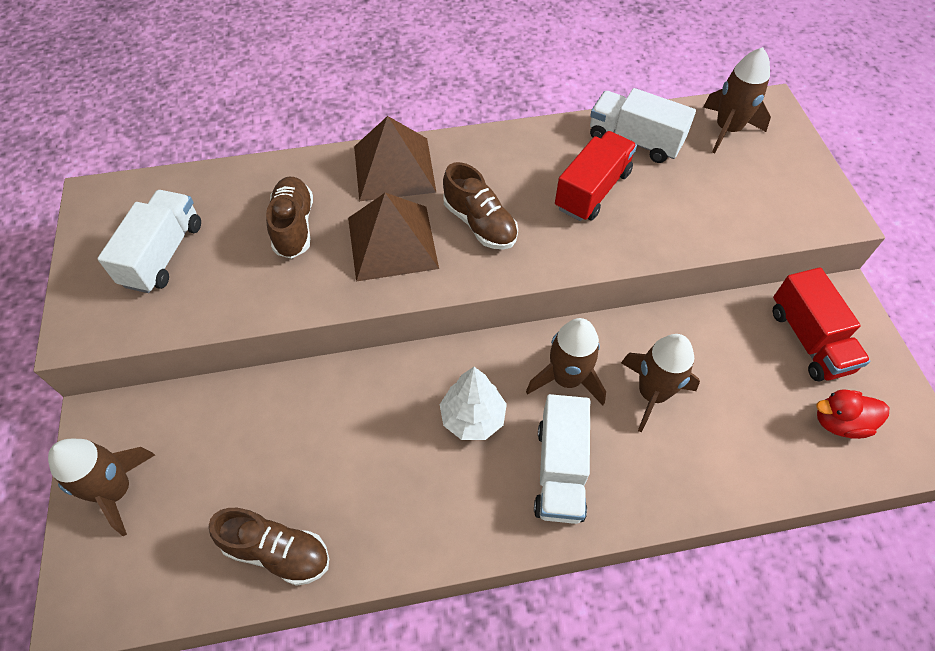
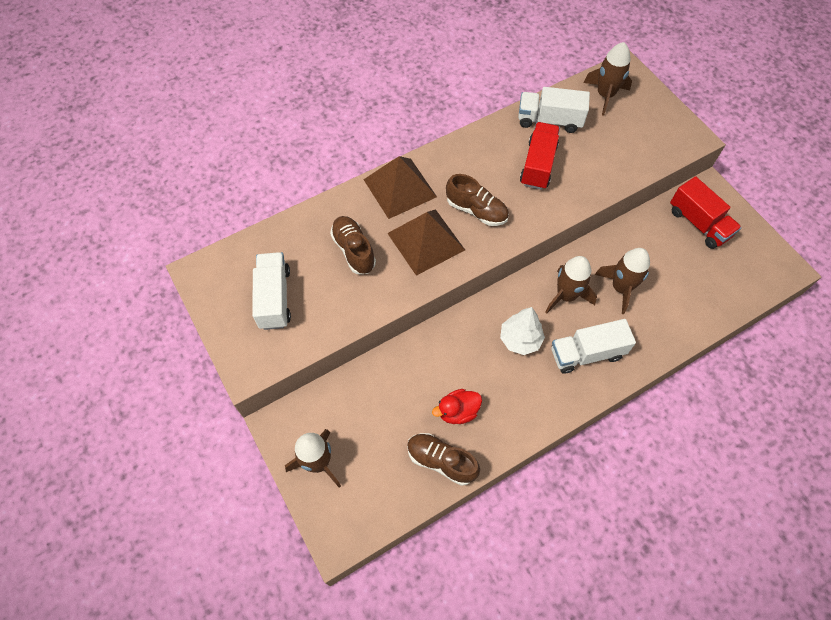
camera: 20 degrees left, 5 degrees up
brown shoe [209,508,329,586] -> brown shoe turned 150 degrees counterclockwise [407,433,480,486]
white truck [534,394,590,524] -> white truck turned 90 degrees clockwise [551,319,636,374]
red duck [816,389,889,439] -> red duck moved to [432,389,482,424]

